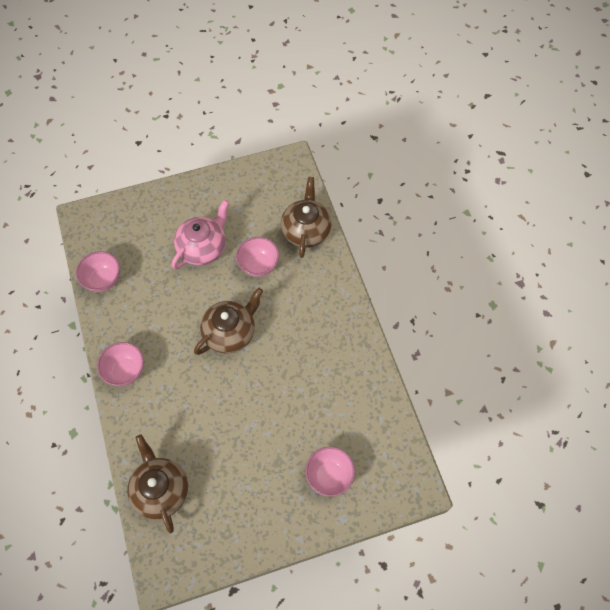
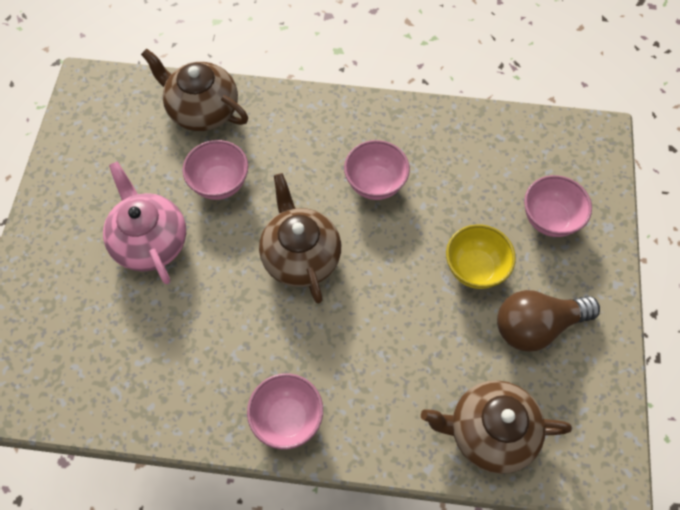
camera: 65 degrees left, 0 degrees up
pink bowl [76,251,120,292] -> pink bowl moved to [344,140,410,200]
none -> yellow bowl [446,224,516,289]
none -> brown light bulb [497,290,600,352]

